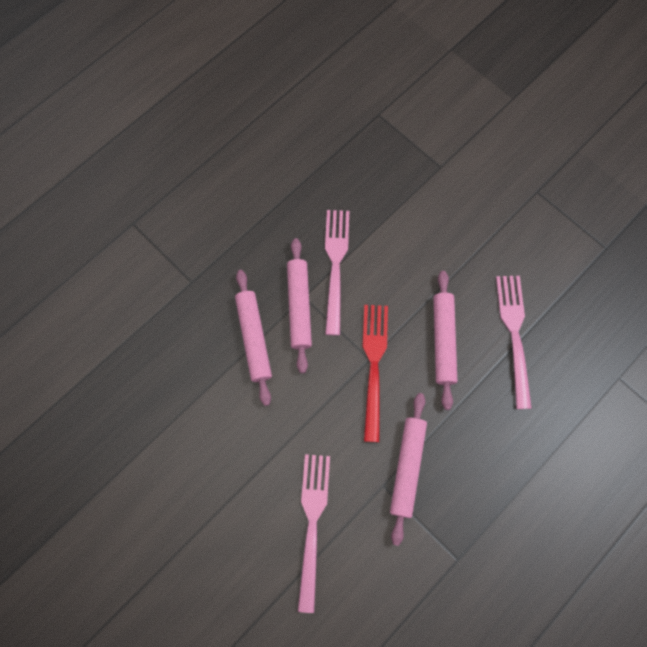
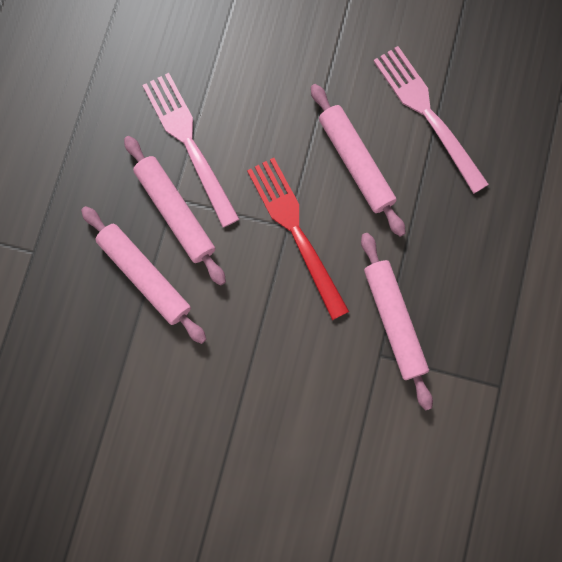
camera: 30 degrees left, 5 degrees up
pink fork [298,454,330,613] -> none

